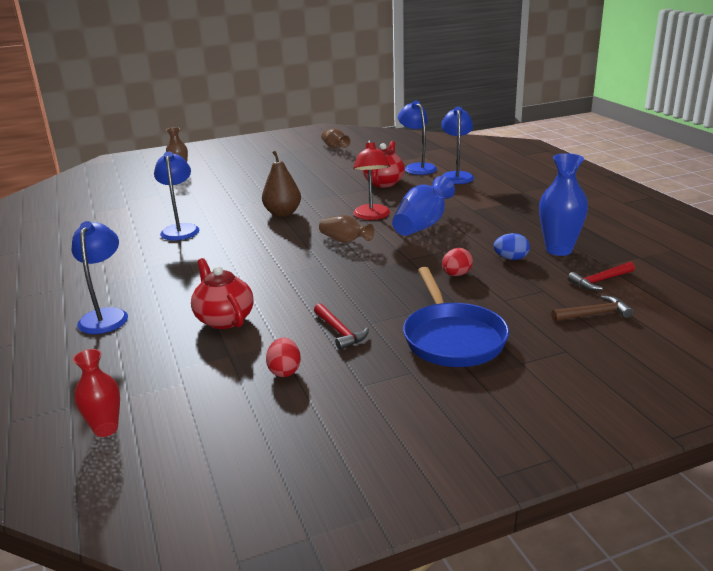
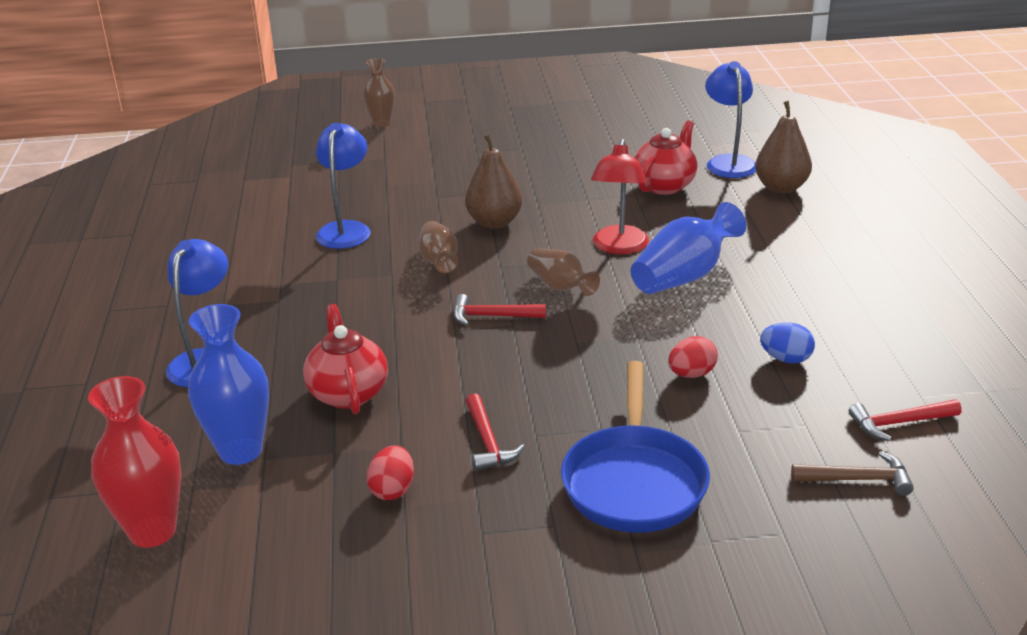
camera: 15 degrees right, 5 degrees up
red vase [73,349,120,437] -> red vase [88,376,181,548], size x1.59
brown vase [321,129,350,149] -> brown vase moved to [419,221,458,273]
blue lamp [441,106,474,184] -> brown pear [755,101,812,193]
blue vase [539,153,588,256] -> blue vase moved to [188,304,269,465]
none -> red hammer [453,294,546,326]

